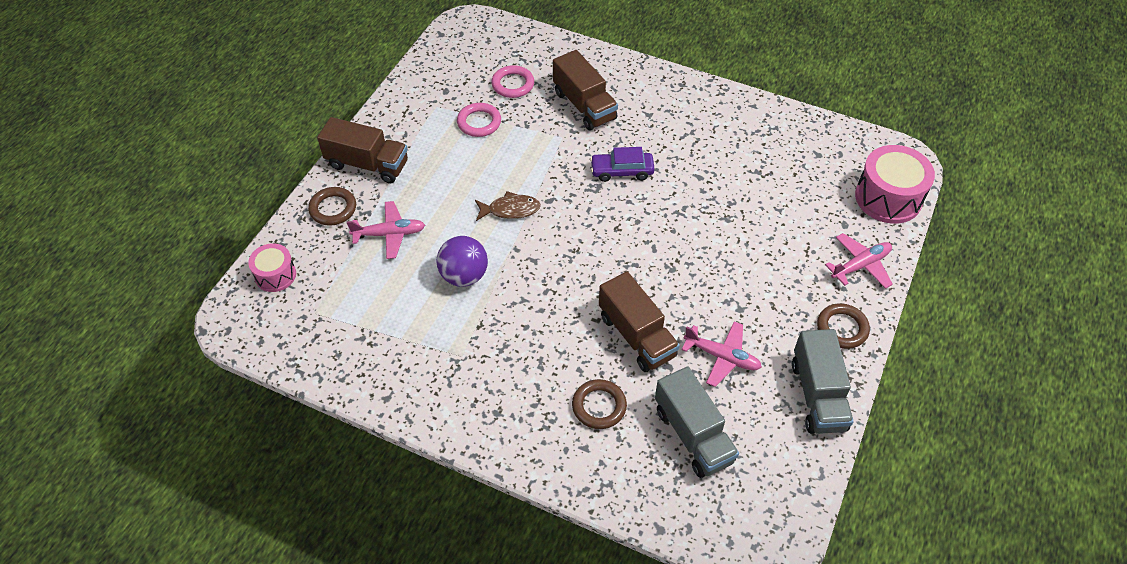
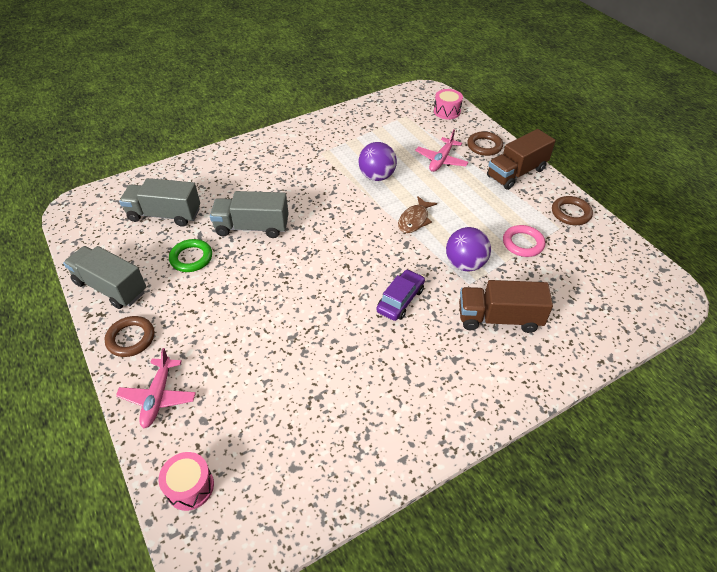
camera: 125 degrees right, 5 degrees down
pink ring [491,65,534,98] -> none
brown ring [572,379,627,429] -> brown ring moved to [552,196,593,225]
brown truck [599,272,680,372] -> grey truck [210,191,289,238]
pink plane [681,321,762,387] -> green ring [169,239,212,272]
pink drum [855,145,935,224] -> pink drum [159,452,214,511], size x0.58
none -> purple ball [446,227,491,271]

